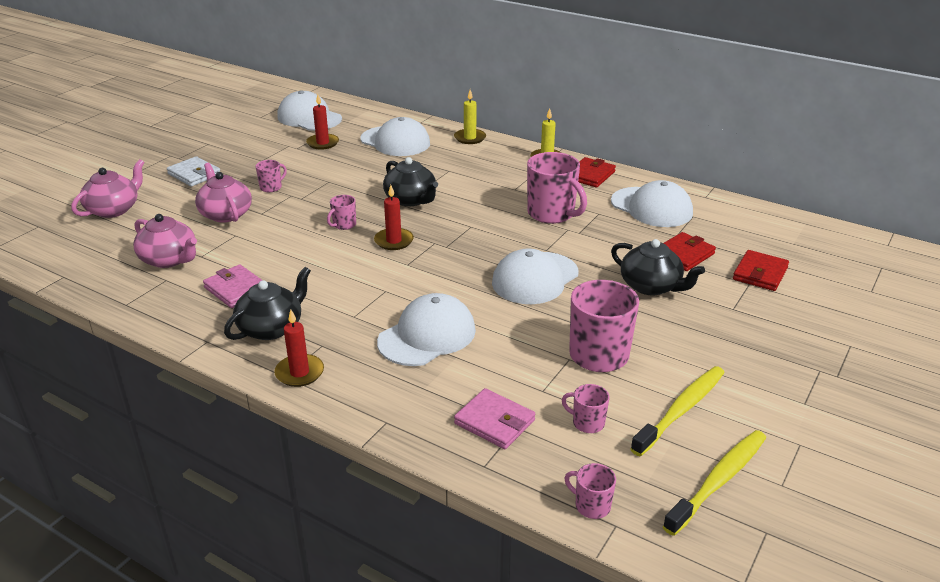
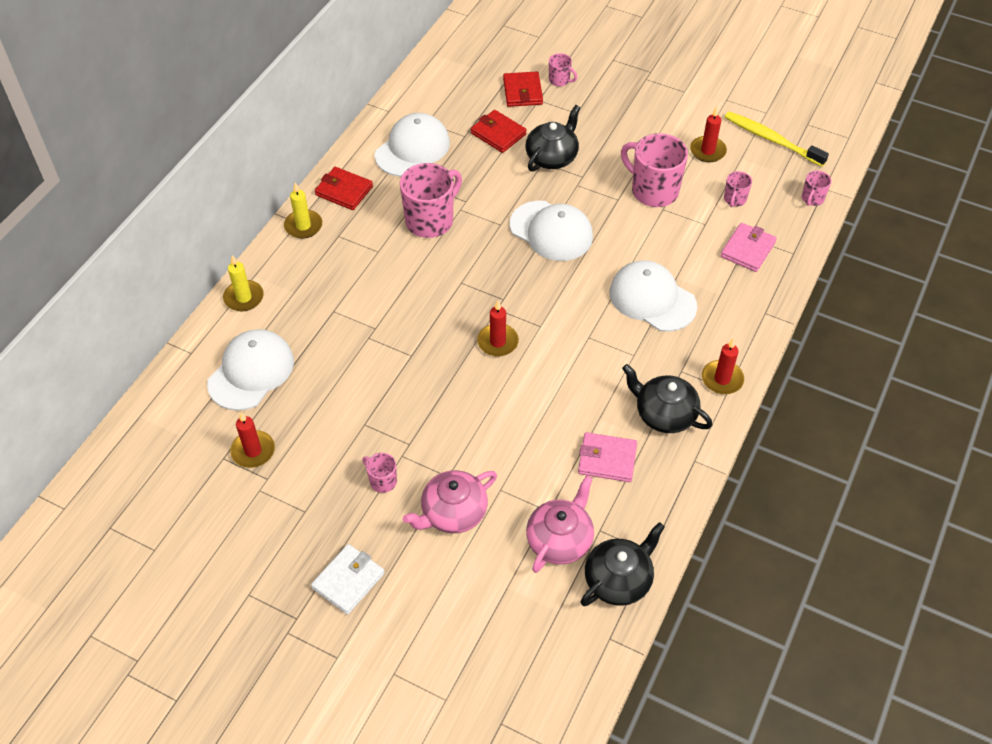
camera: 95 degrees left, 20 degrees up
pink teapot [71,159,145,218] -> none
pink wallet [203,264,262,308] -> pink wallet turned 60 degrees clockwise [578,432,637,482]
white cap [277,90,342,131] -> none
pink mug [327,195,356,230] -> pink mug moved to [549,53,577,87]
black teapot [383,157,438,206] -> black teapot moved to [581,522,665,606]
yellow toothbrush [631,366,725,456] -> red candle [690,107,727,162]
red wallet [733,250,789,291] -> red wallet turned 60 degrees clockwise [503,72,543,107]

